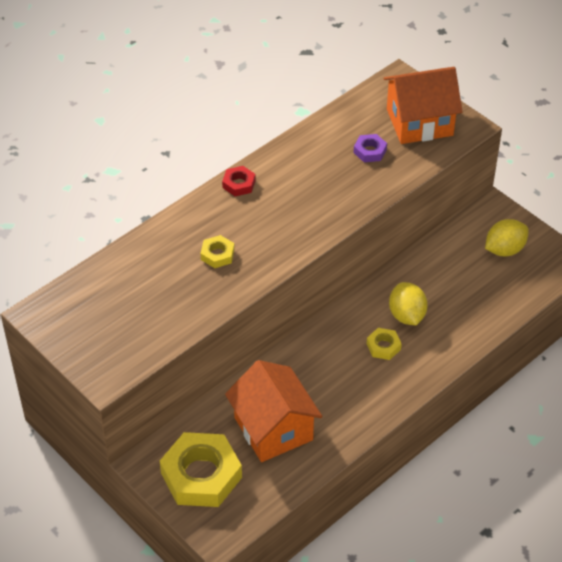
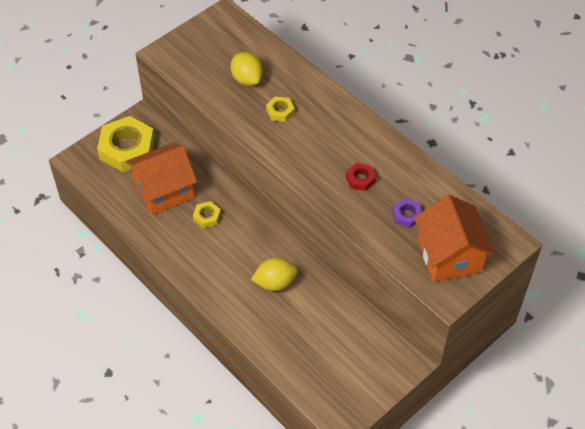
camera: 90 degrees right, 5 degrees up
red nut [222,166,256,196] -> red nut moved to [346,163,376,191]
yellow nut [367,328,402,360] -> yellow nut moved to [193,201,221,228]
yellow lemon [485,219,529,256] -> yellow lemon moved to [230,52,263,86]

